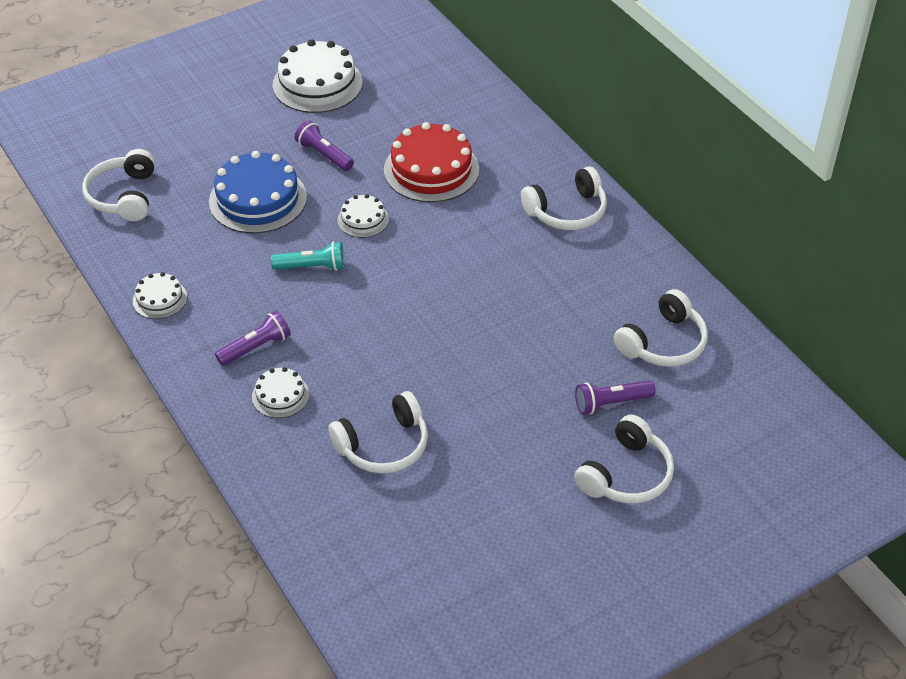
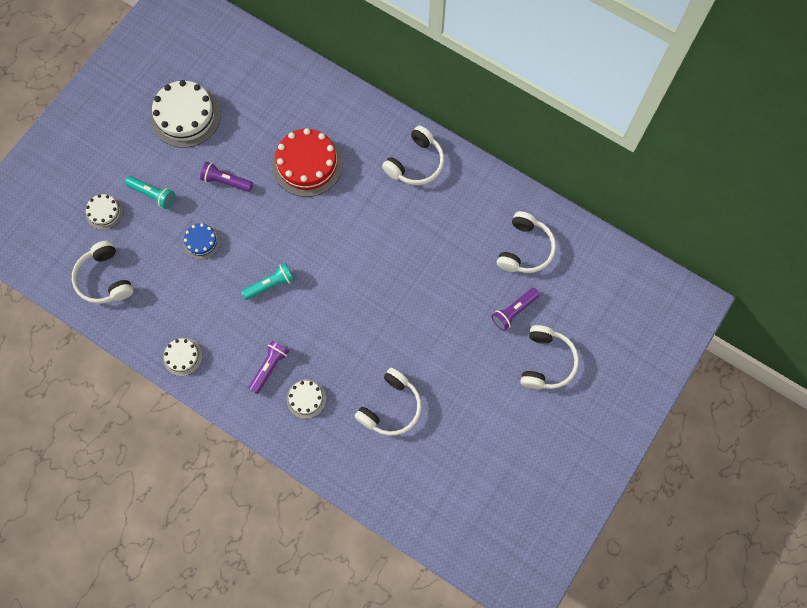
camera: 25 degrees left, 25 degrees up
blue cake [209,151,307,233] -> blue cake [183,223,221,260], size x0.52
white cake [338,194,389,238] -> white cake moved to [86,194,124,230]
none -> turquoise flashlight [125,176,175,209]

